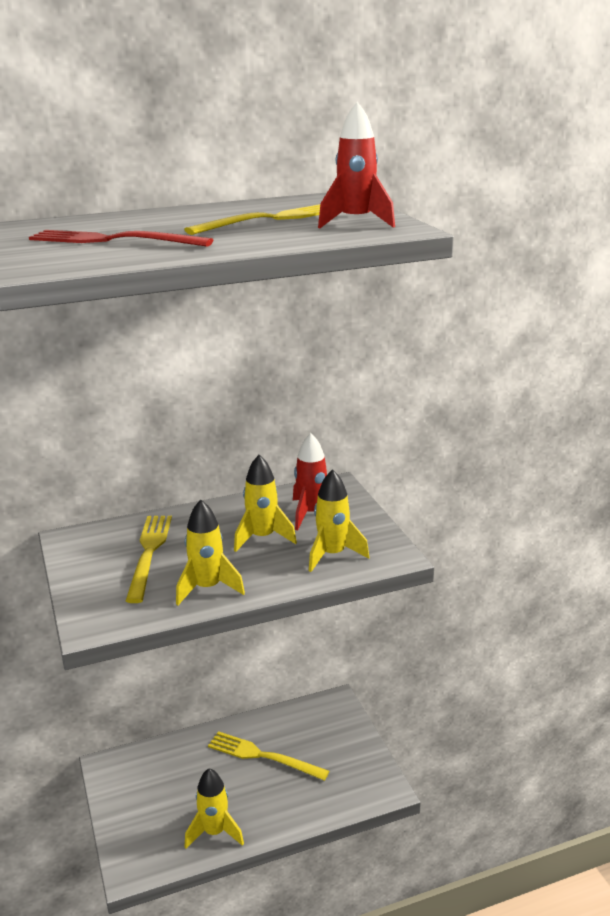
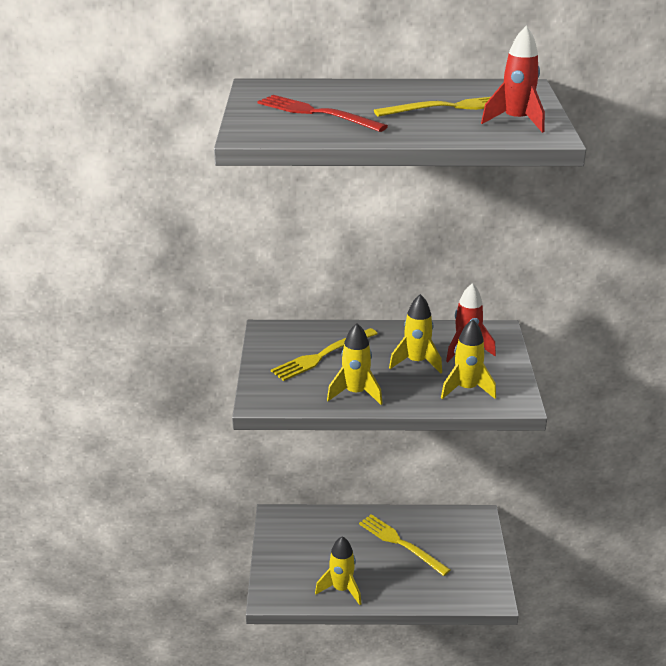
camera: 20 degrees right, 5 degrees up
yellow fork [126,516,172,603] -> yellow fork turned 150 degrees counterclockwise [271,328,378,381]

